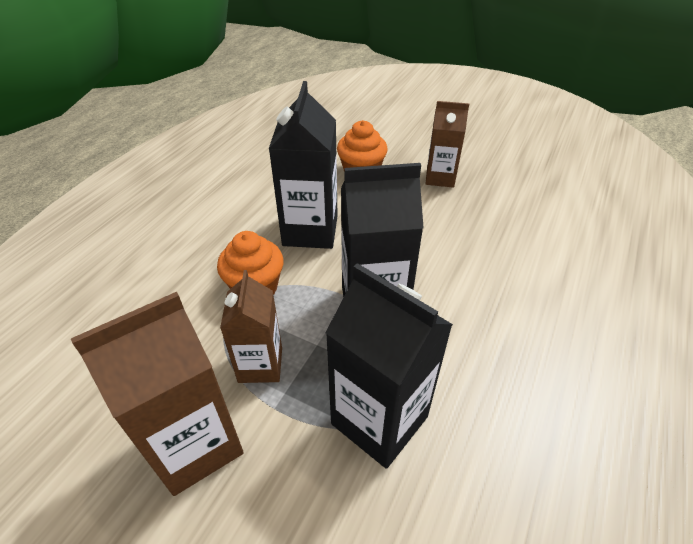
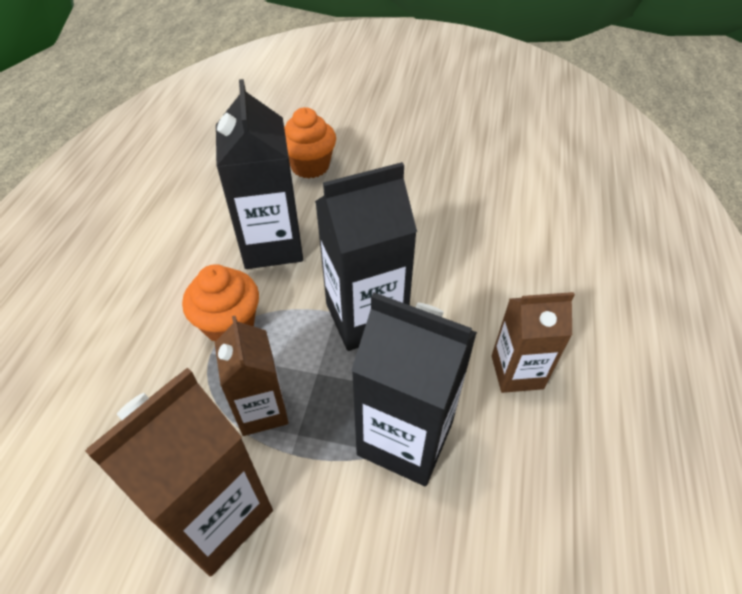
camera: 15 degrees left, 5 degrees up
brown carton [426,101,469,188] -> brown carton moved to [492,292,575,393]

